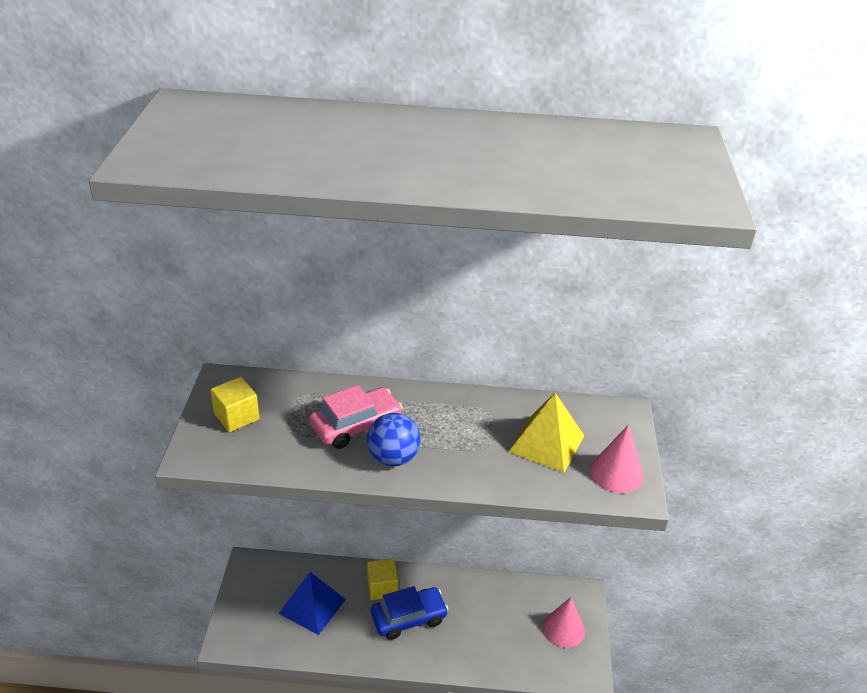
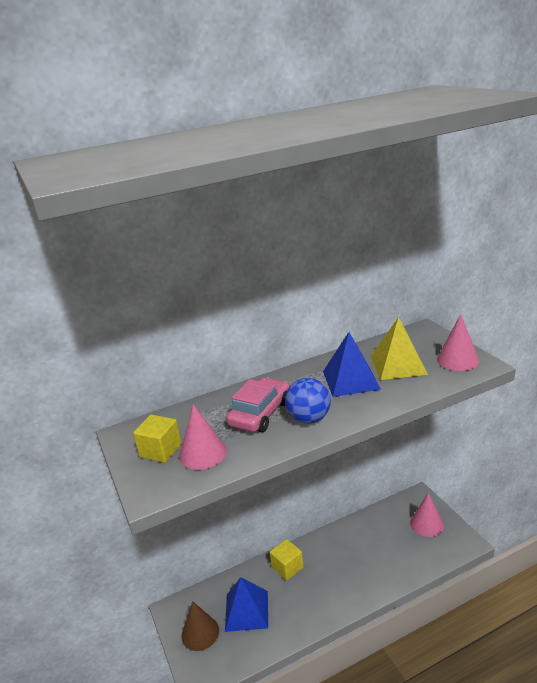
camera: 25 degrees left, 10 degrees down
blue car [371,586,449,640] -> none
none -> pink cone [179,404,227,470]
none -> brown cone [182,601,219,651]
none -> blue pyramid [323,332,381,397]

